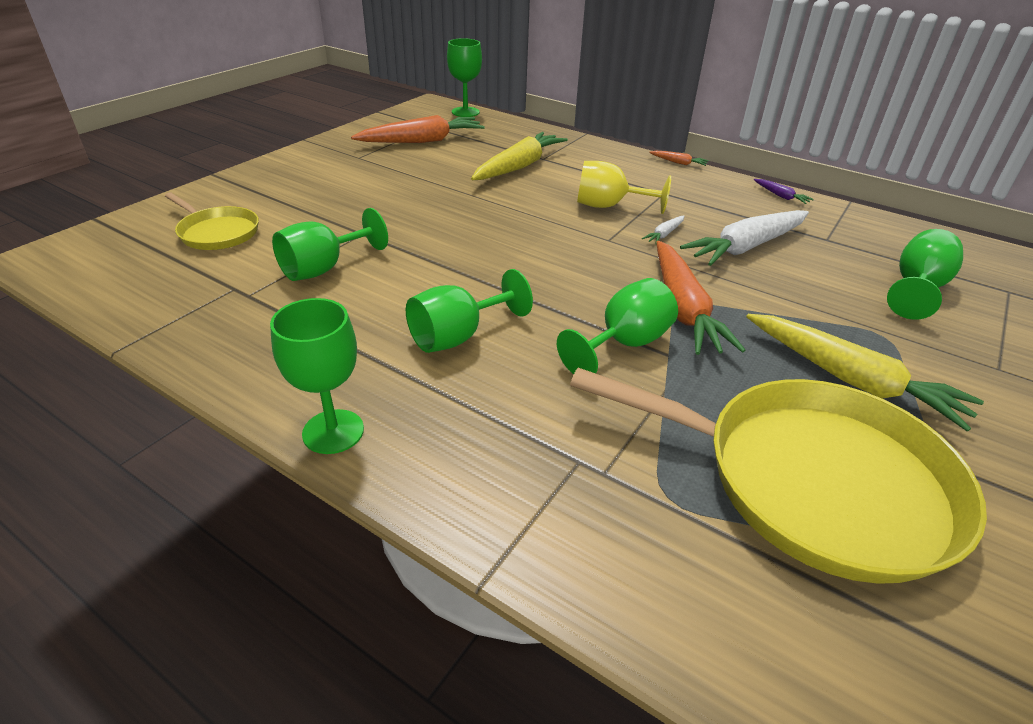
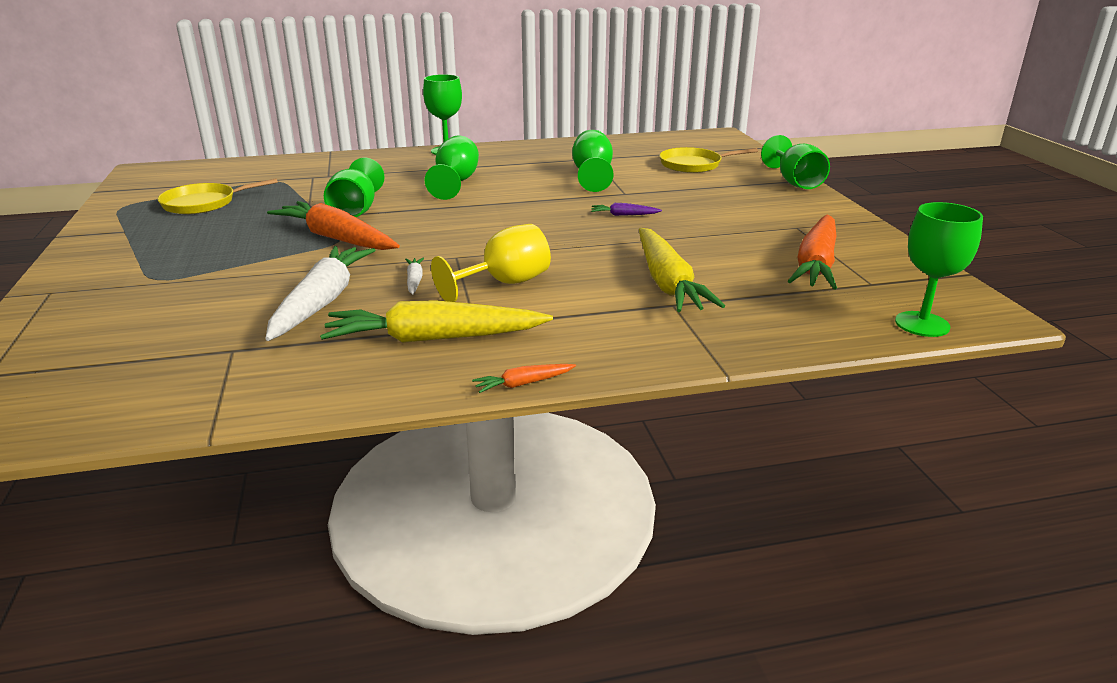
camera: 135 degrees right, 10 degrees down
yellow pan [570,368,987,584] -> yellow pan [158,178,278,214], size x0.49
yellow carrot [746,314,984,432] -> yellow carrot moved to [320,300,553,343]
purple carrot [754,179,814,204] -> purple carrot moved to [591,203,662,216]
green goblet [887,229,963,320] -> green goblet moved to [761,135,830,189]

